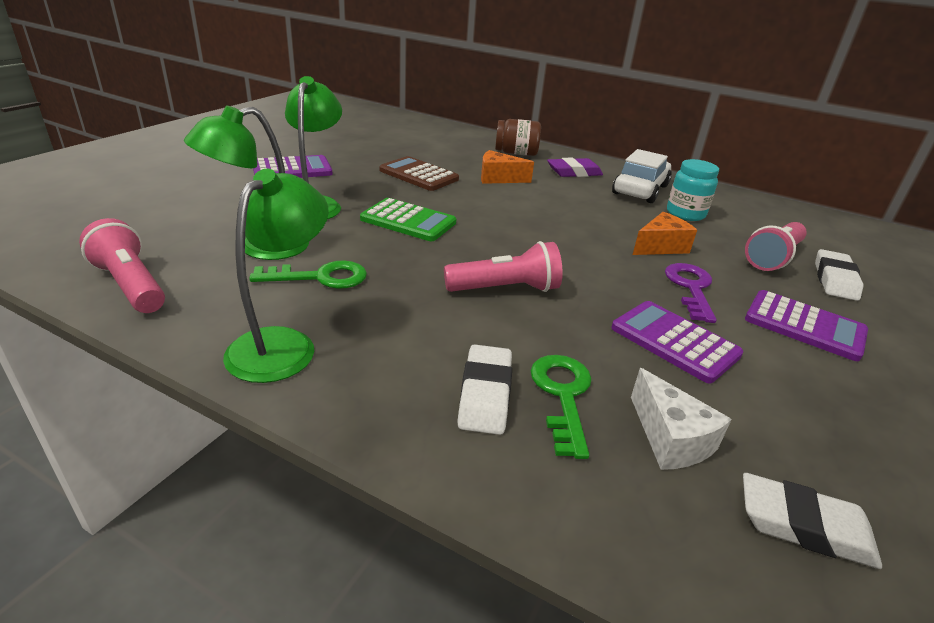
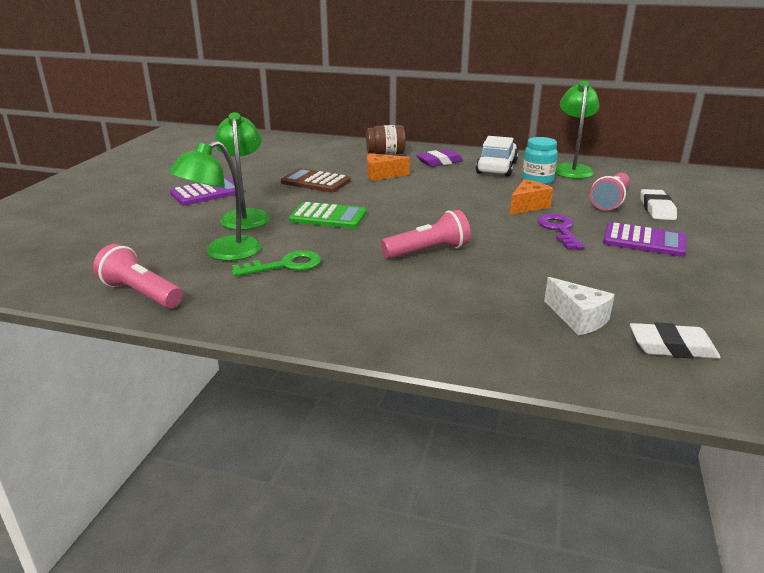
camera: 10 degrees left, 5 degrees down
green lamp [223,169,329,383] -> green lamp moved to [555,81,600,179]
white eraser [457,344,512,435] -> none
green key [530,355,592,459] -> none
purple calculator [611,301,743,383] -> none

